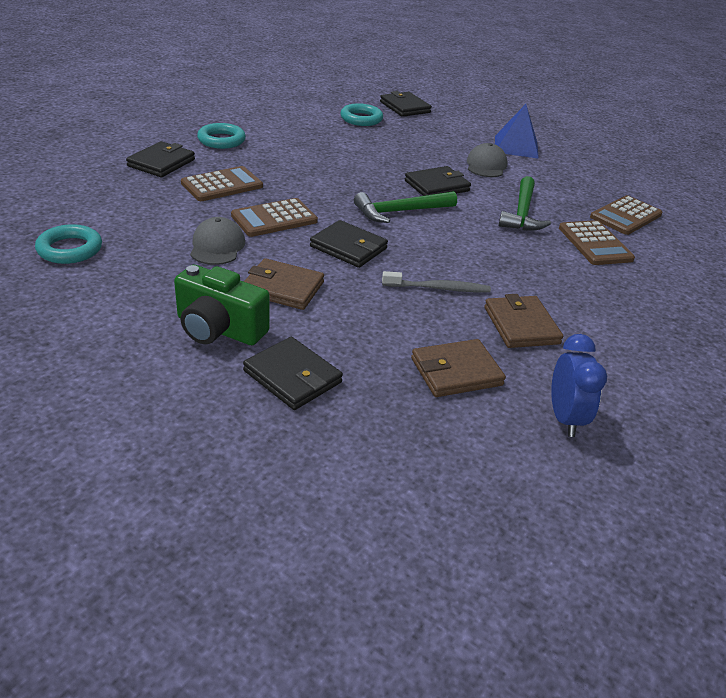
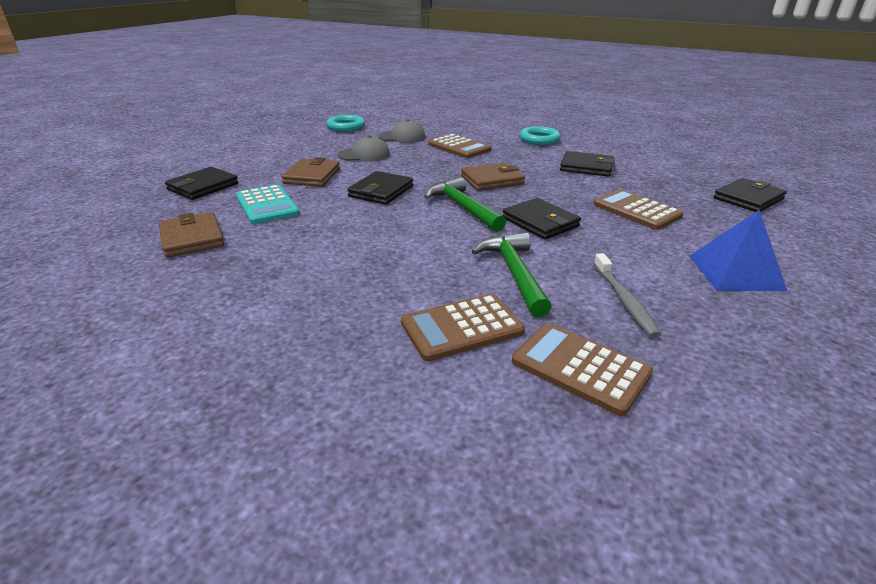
camera: 85 degrees right, 5 degrees down
black wallet [126,141,195,177] -> black wallet moved to [560,151,615,177]
green camera [174,265,269,345] -> none
brown calculator [231,198,318,237] -> brown calculator moved to [593,189,684,230]
turquoise ring [340,103,383,126] -> none
grey toothbrush [382,271,491,293] -> grey toothbrush moved to [594,253,661,337]
grey cap [467,143,507,177] -> grey cap moved to [379,119,426,143]
brown wallet [484,294,563,348] -> brown wallet moved to [461,163,525,191]
green hammer [498,176,551,230] -> green hammer turned 75 degrees clockwise [472,232,552,317]
blue clock [551,334,607,437] -> none
none -> turquoise calculator [236,185,300,224]

